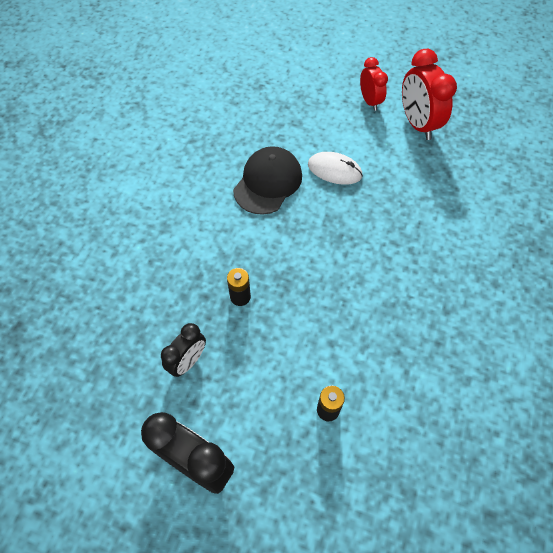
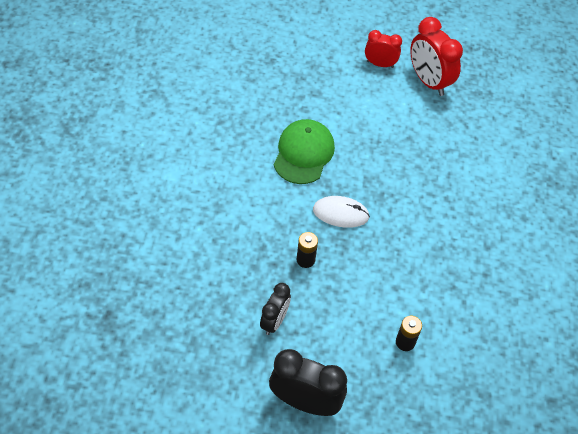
camera: 15 degrees left, 5 degrees down
black cap [233,146,302,215] -> green cap [274,119,335,184]
white mouse [308,152,363,185] -> white mouse moved to [313,196,370,228]
red clock [360,57,388,111] -> red clock turned 45 degrees counterclockwise [365,30,402,68]

